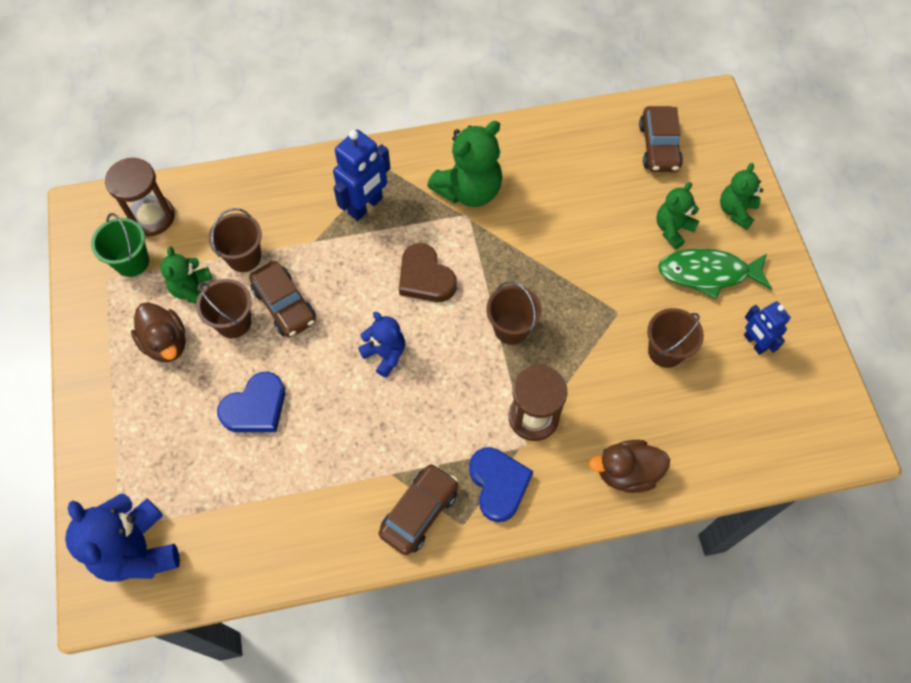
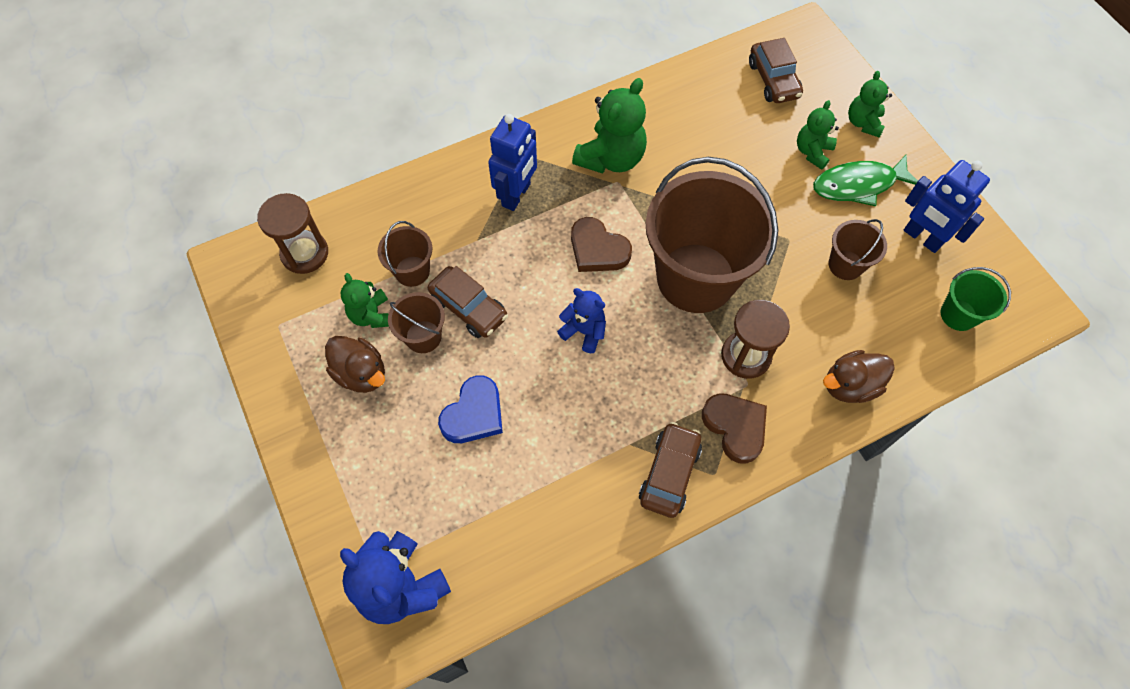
camera: 15 degrees left, 0 degrees up
green bucket [91,213,149,277] -> green bucket moved to [941,267,1011,331]
blue heart [469,447,533,522] -> brown heart [702,393,767,464]
brown bucket [486,281,541,345] -> brown bucket [646,157,779,313], size x2.26
blue robot [744,301,791,355] -> blue robot [904,160,990,253], size x1.57

